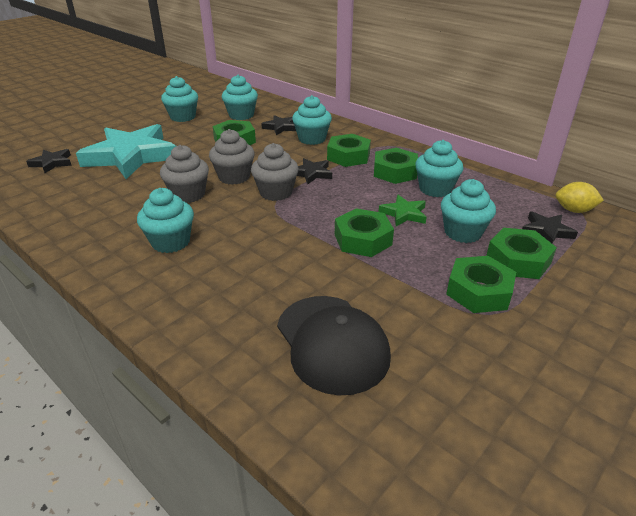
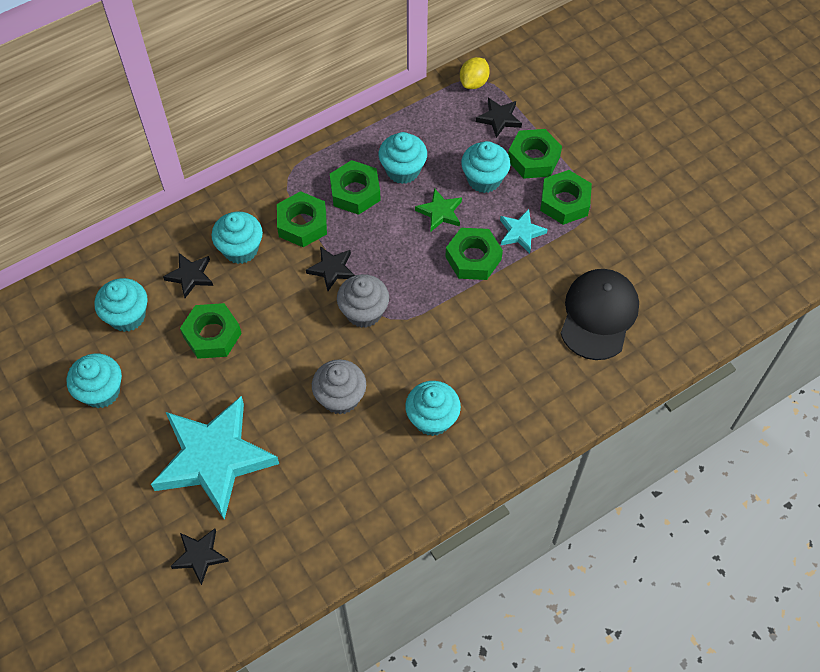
camera: 75 degrees left, 25 degrees up
grey cupcake [209,129,255,185] -> none
black cap [277,296,391,396] -> black cap turned 60 degrees counterclockwise [560,269,639,360]
none -> turquoise star [500,209,548,254]

